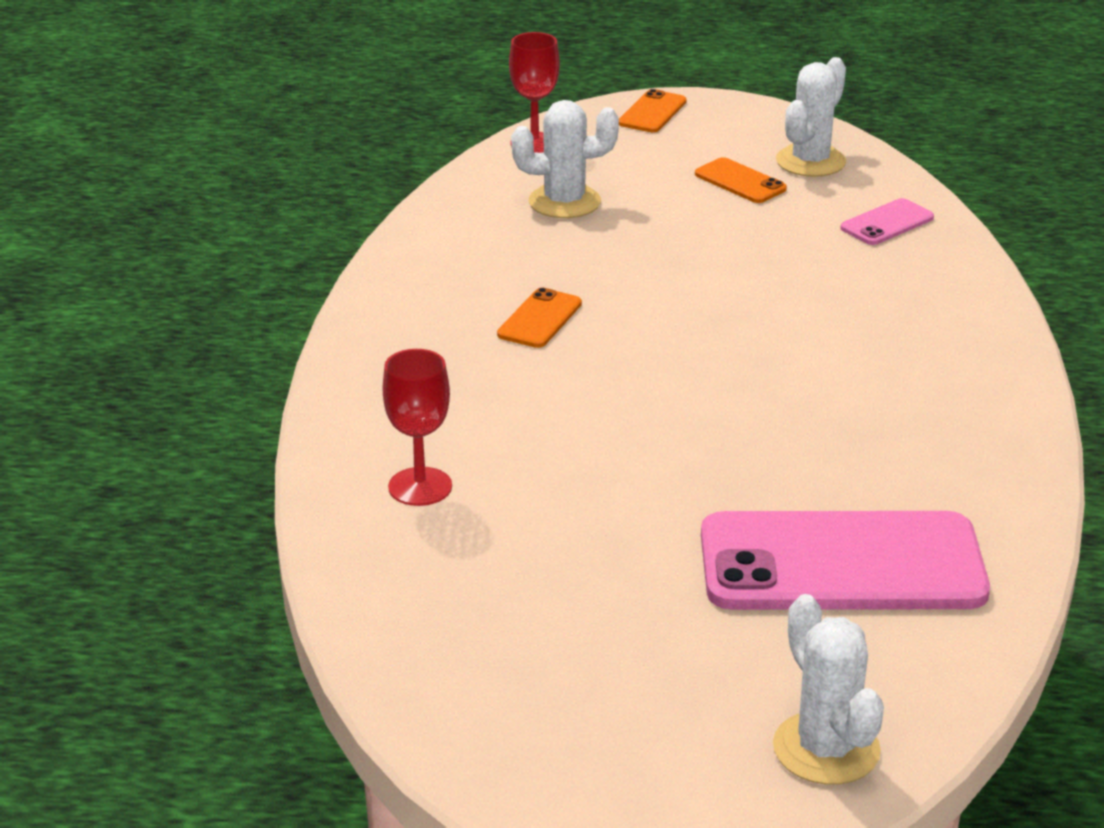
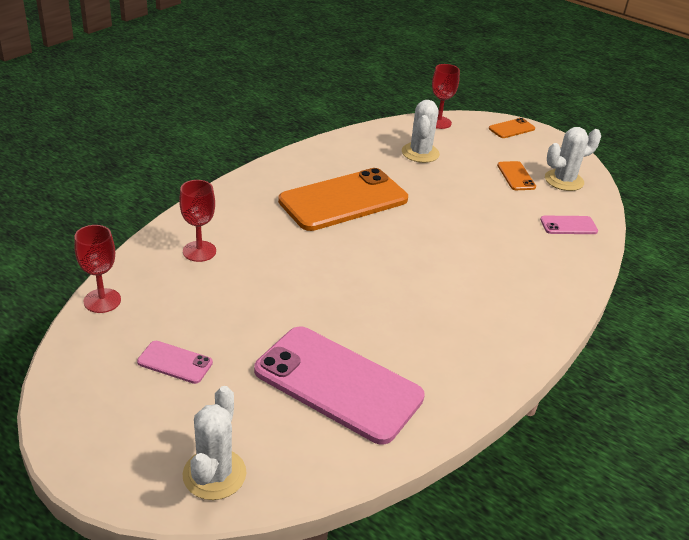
camera: 30 degrees right, 5 degrees up
orange phone [497,288,582,348] -> orange phone [278,168,408,231], size x2.31
white cactus [511,100,619,218] -> white cactus turned 75 degrees clockwise [402,100,440,163]
none -> red goblet [74,225,121,313]
none -> pink phone [137,341,213,384]

